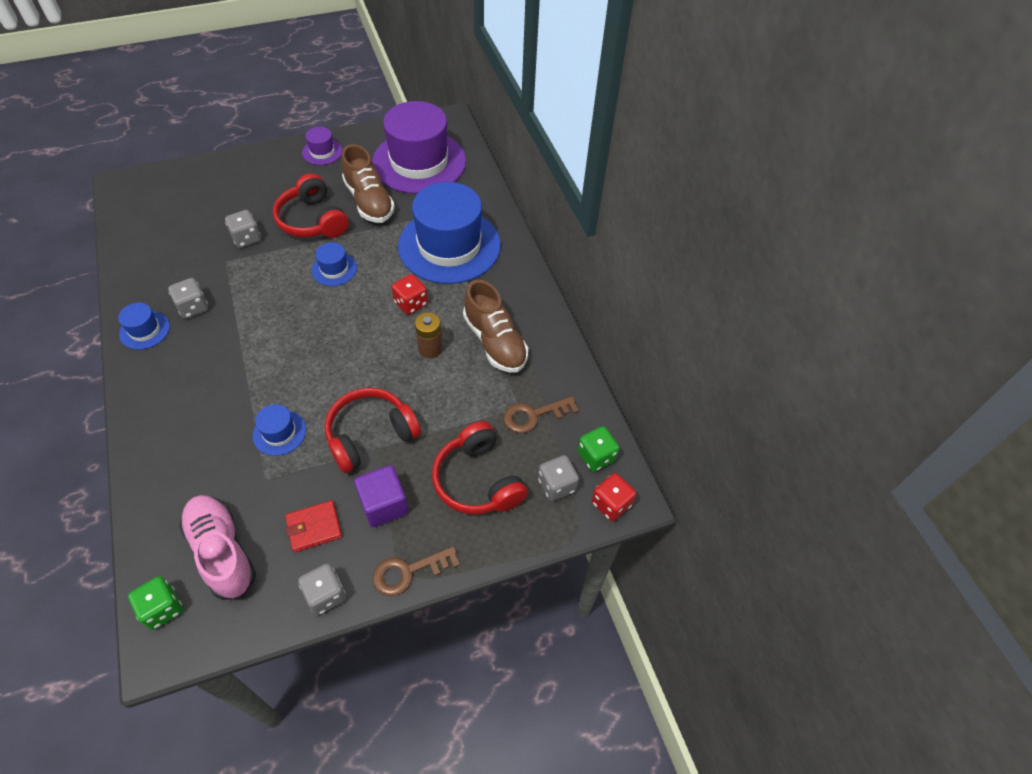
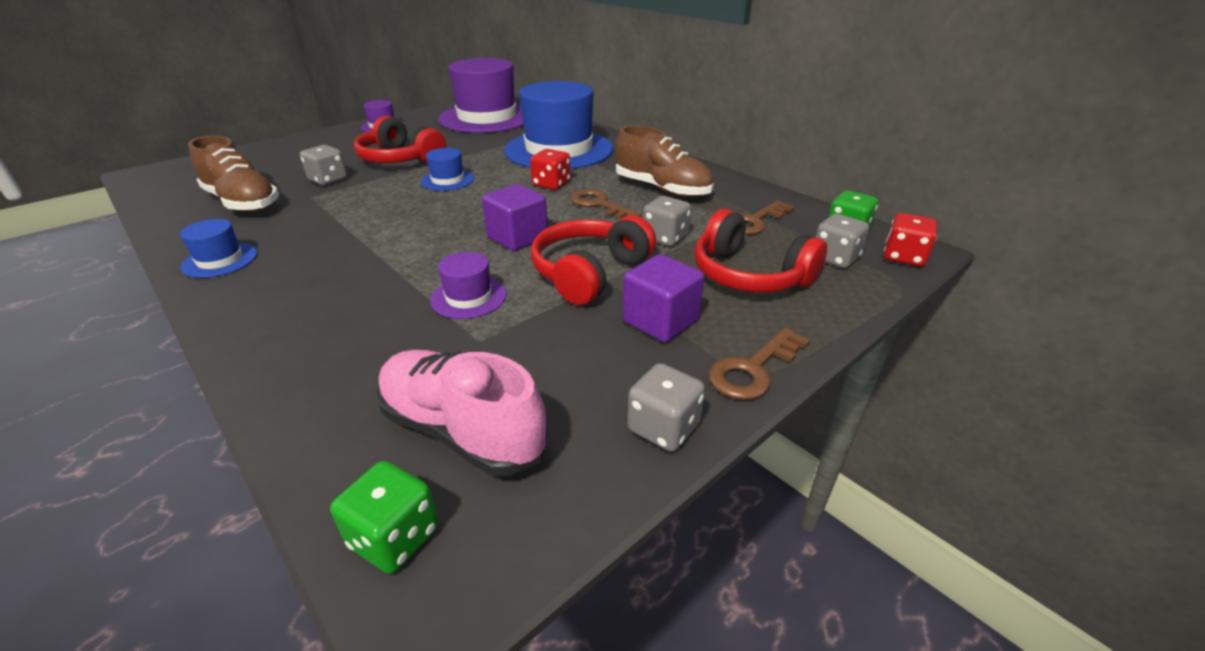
camera: 20 degrees left, 20 degrees down
grey dice [168,278,209,319] -> grey dice moved to [643,196,691,246]
blue hat [253,404,306,456] -> purple hat [431,252,507,319]
red wallet [285,500,342,552] -> none
brown shoe [341,144,395,223] -> brown shoe moved to [188,136,279,212]
brown battery [415,312,443,358] -> brown key [570,189,642,219]
none -> purple cube [482,184,548,251]

